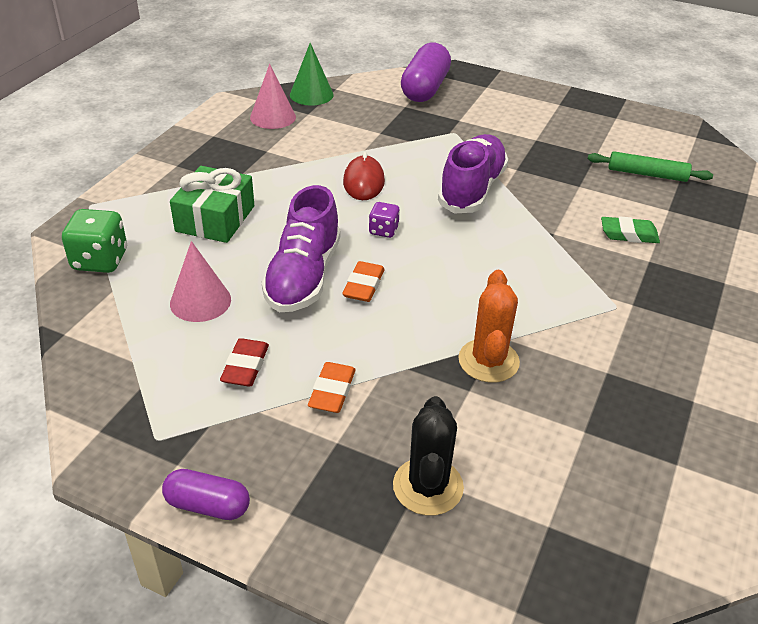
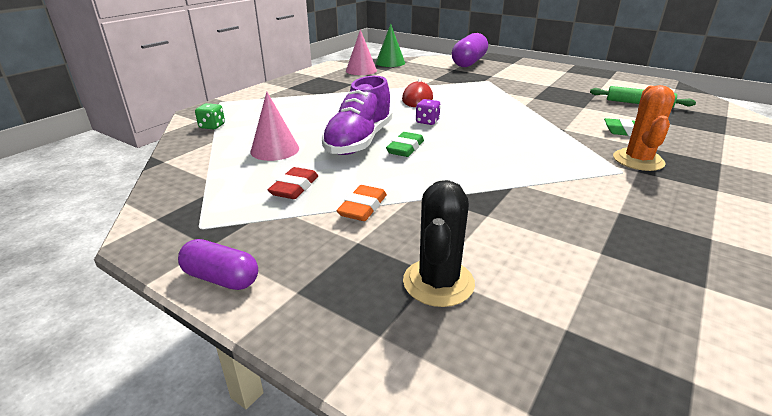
camera: 10 degrees right, 10 degrees down
green dice [62,209,127,273] -> green dice [195,103,225,130], size x0.58
green gift [170,166,254,243] -> none
orange eraser [343,261,385,302] -> green eraser [386,132,424,157]
purple shoe [438,134,508,214] -> none
orange cactus [458,270,520,383] -> orange cactus moved to [613,85,675,171]

